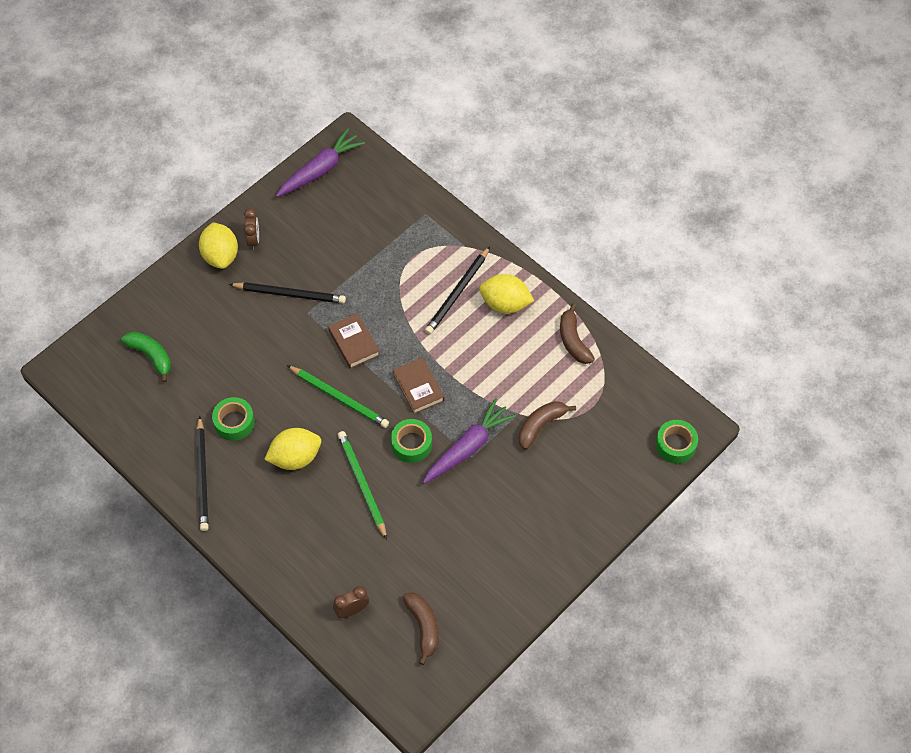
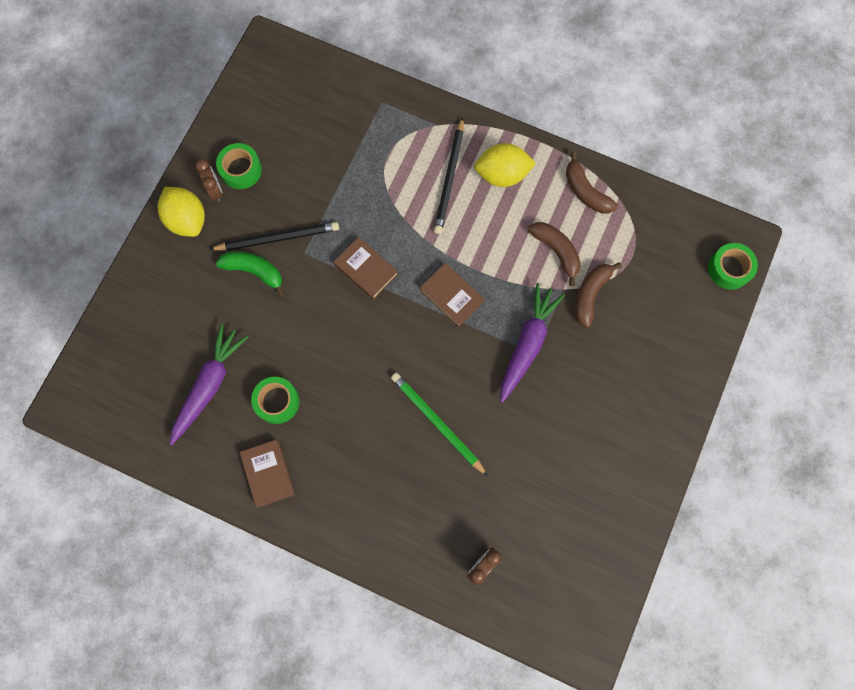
camera: 20 degrees left, 15 degrees up
green banana [121,332,171,383] -> green banana moved to [216,251,284,296]
black pencil [196,416,209,531] -> brown book [240,439,295,508]
yellow lemon [264,428,321,470] -> none
purple carrot [276,128,365,197] -> purple carrot moved to [170,324,248,445]
green pencil [287,365,389,428] -> none
green tape [391,419,432,463] -> green tape moved to [216,143,262,189]
brown banana [402,592,439,665] -> brown banana moved to [528,222,581,286]

